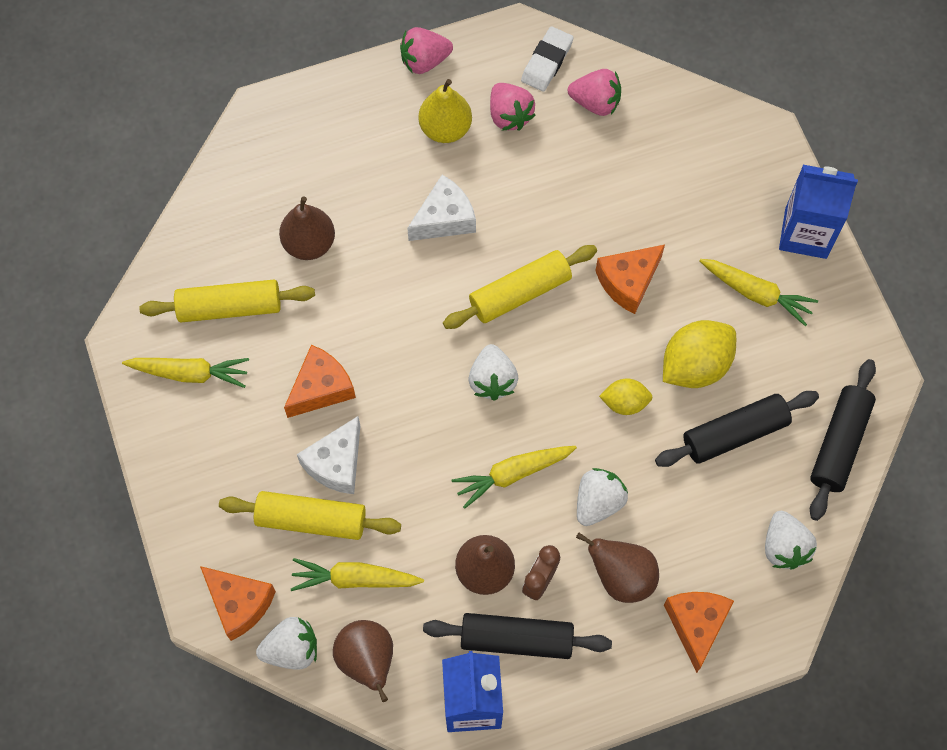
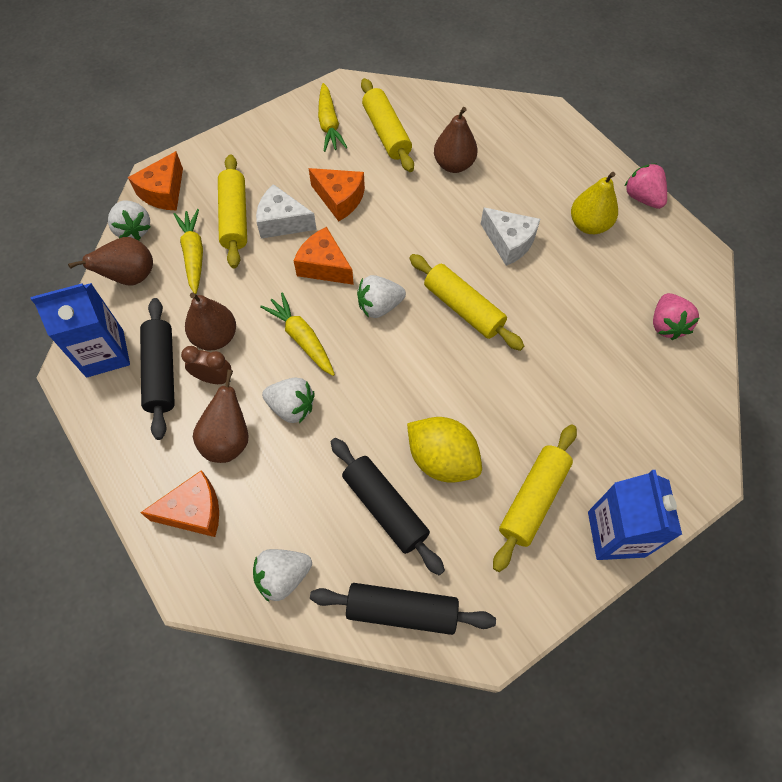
camera: 75 degrees right, 5 degrees down
pink strawberry [490,83,535,131] -> none
white eraser [521,26,574,92] -> none
orange cheese [595,245,665,314] -> orange cheese moved to [294,227,354,285]
yellow lemon [599,378,653,415] -> none
yellow carrot [699,259,818,326] -> yellow rolling pin [493,424,577,572]

